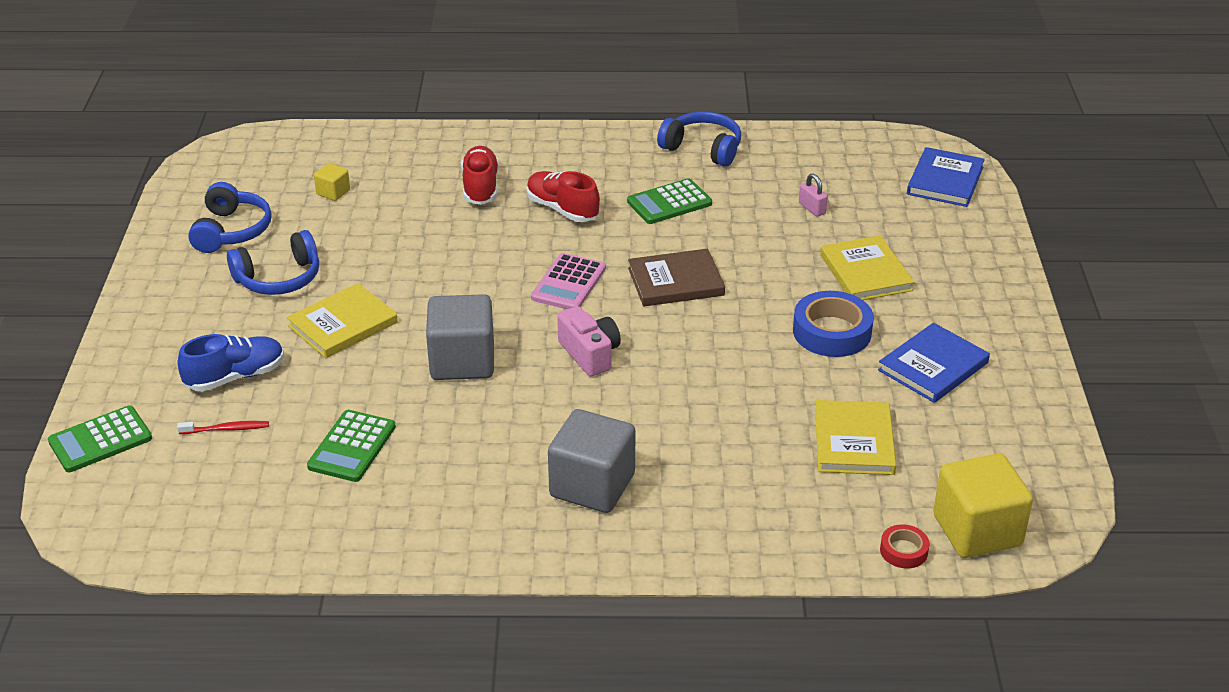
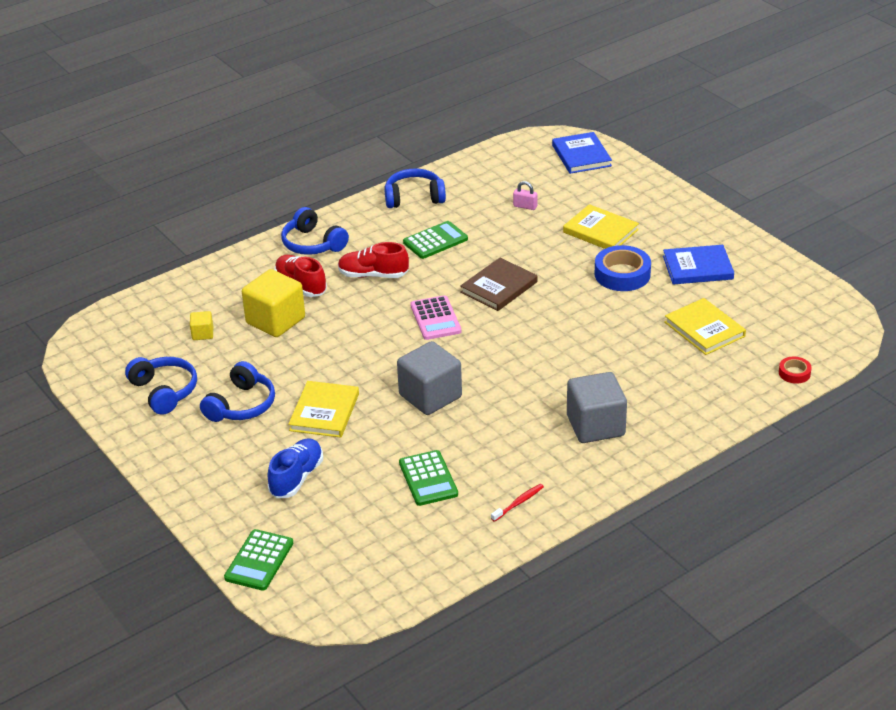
camera: 35 degrees left, 0 degrees up
red toothbrush [177,421,269,434] -> red toothbrush moved to [491,484,544,522]
pink camera [557,306,621,377] -> none
green calculator [627,178,712,224] -> green calculator turned 150 degrees counterclockwise [403,221,468,259]
blue book [878,323,990,403] -> blue book turned 75 degrees clockwise [663,245,734,284]
yellow cube [933,453,1033,558] -> yellow cube moved to [242,269,305,337]
none -> blue headphones [281,207,349,255]

